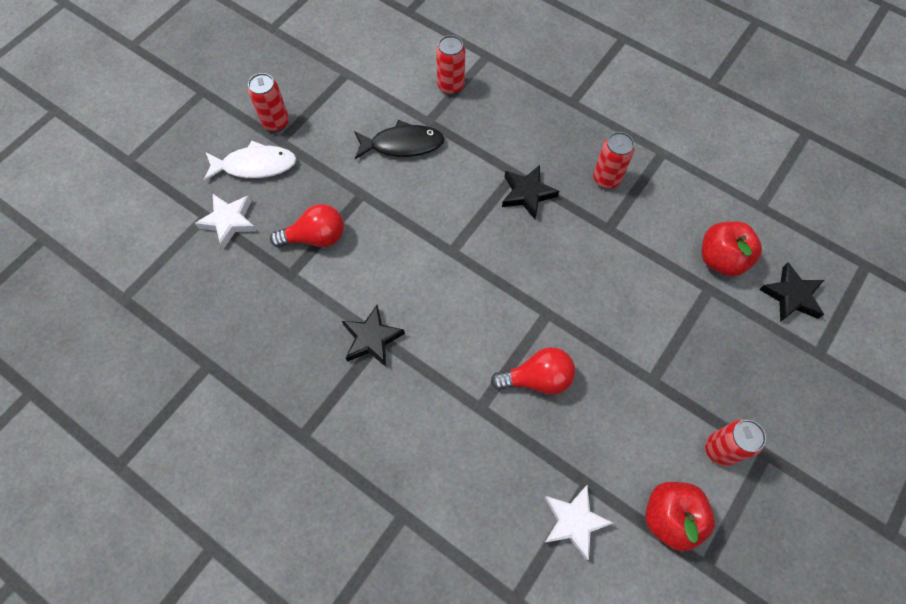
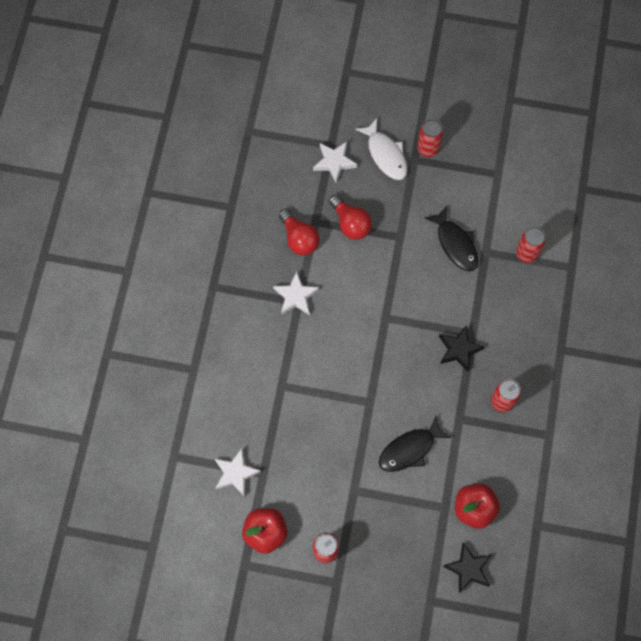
camera: 65 degrees right, 5 degrees up
black star [342,305,405,367] -> white star [273,271,319,315]
red light bulb [491,347,575,395] -> red light bulb moved to [279,209,319,256]
none -> black fish [379,416,452,472]

